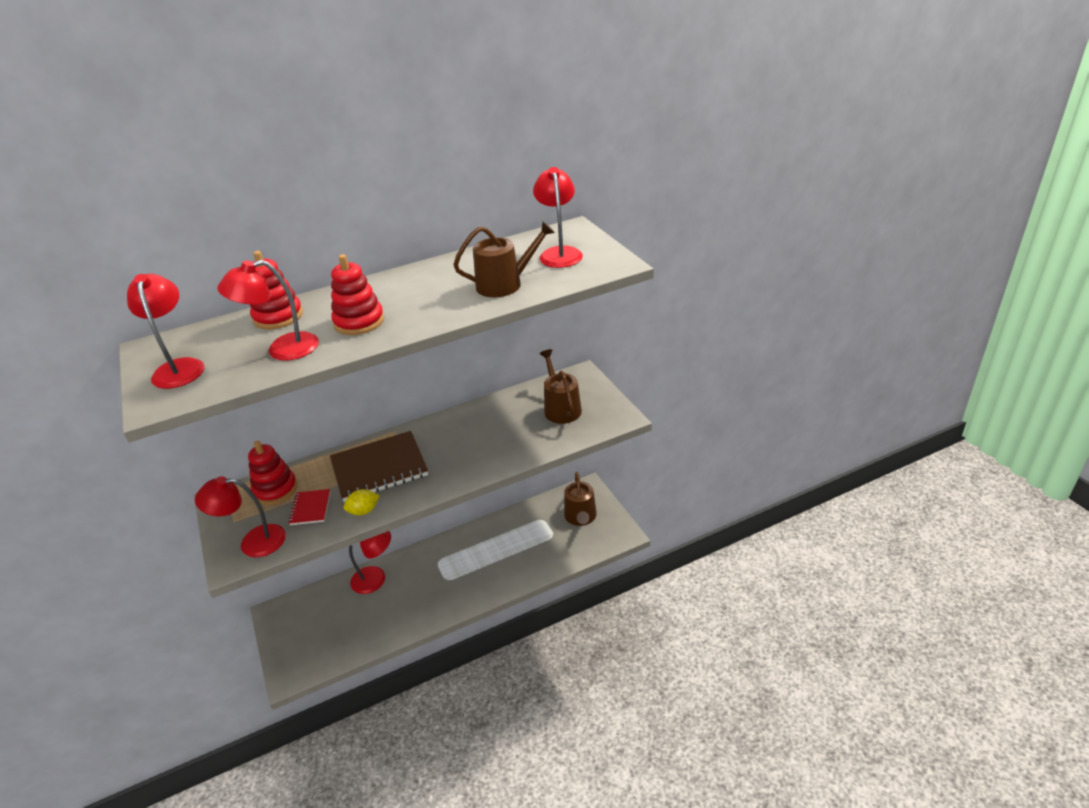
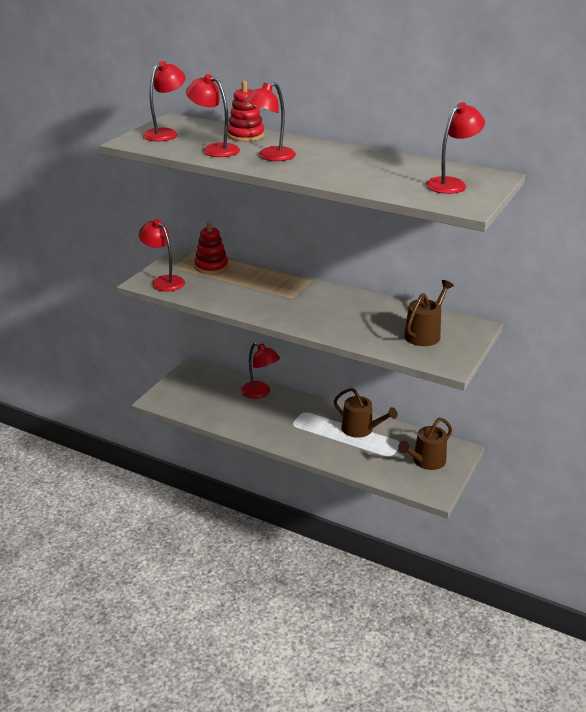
camera: 50 degrees right, 5 degrees down
red notebook [288,489,331,525] -> none
brown notebook [330,431,428,502] -> none
red stacking toy [331,254,384,335] -> red lamp [244,82,296,161]
yellow lemon [344,489,380,515] -> none
brown watering can [453,221,555,297] -> brown watering can moved to [334,388,398,438]

